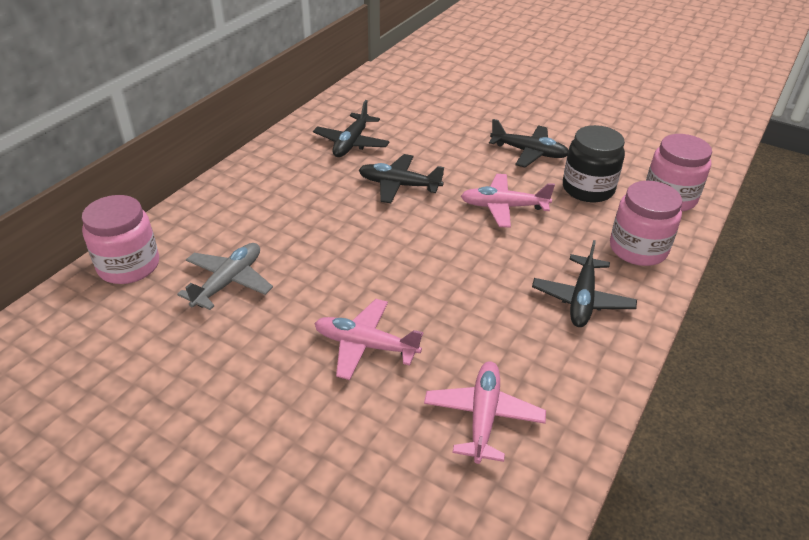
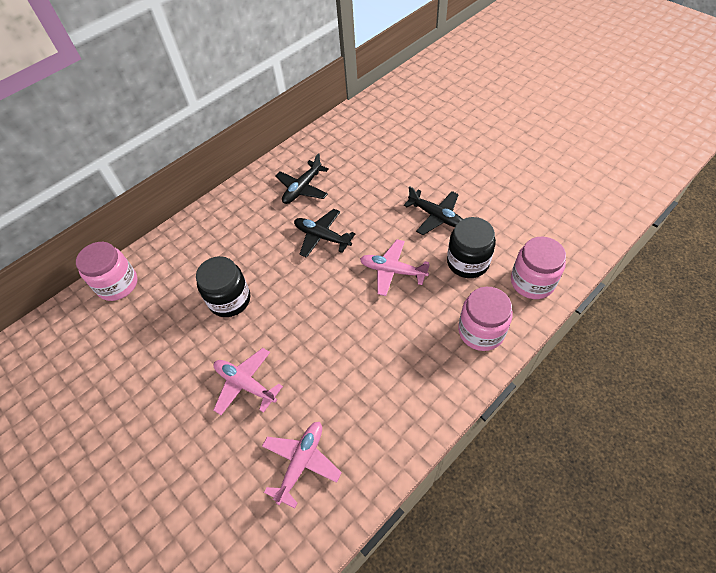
camera: 20 degrees right, 15 degrees up
grey plane [177,243,273,310] -> none
black plane [532,240,637,327] -> none
none -> black jar [196,256,250,317]

